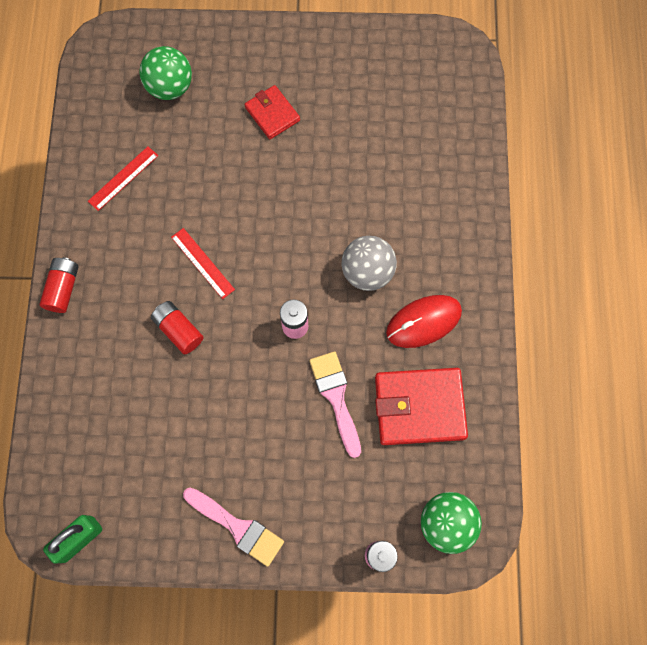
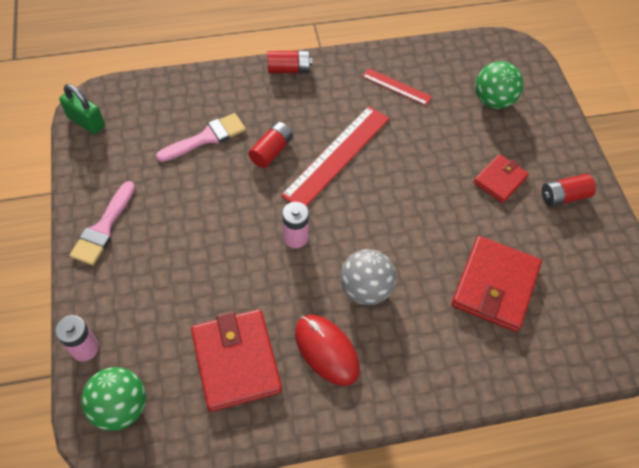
camera: 75 degrees right, 15 degrees down
red ruler [171,228,235,299] -> red ruler [281,106,389,206], size x1.88
pink brush [309,351,361,458] -> pink brush moved to [156,113,246,162]
none -> red wallet [451,236,542,332]
none -> red battery [542,174,596,207]

